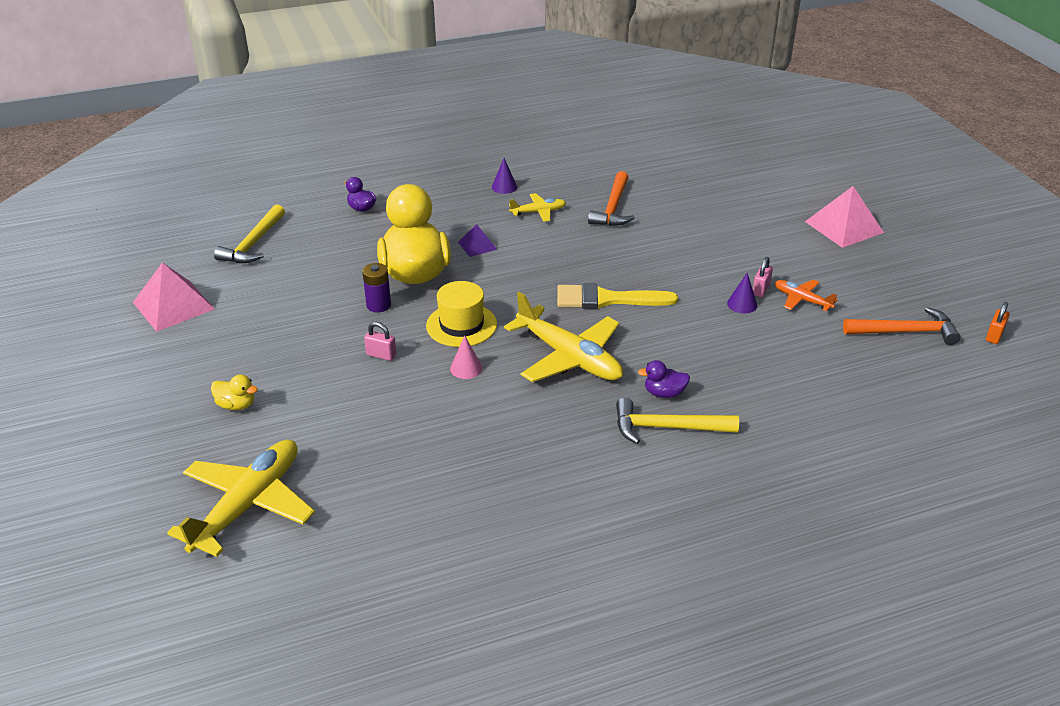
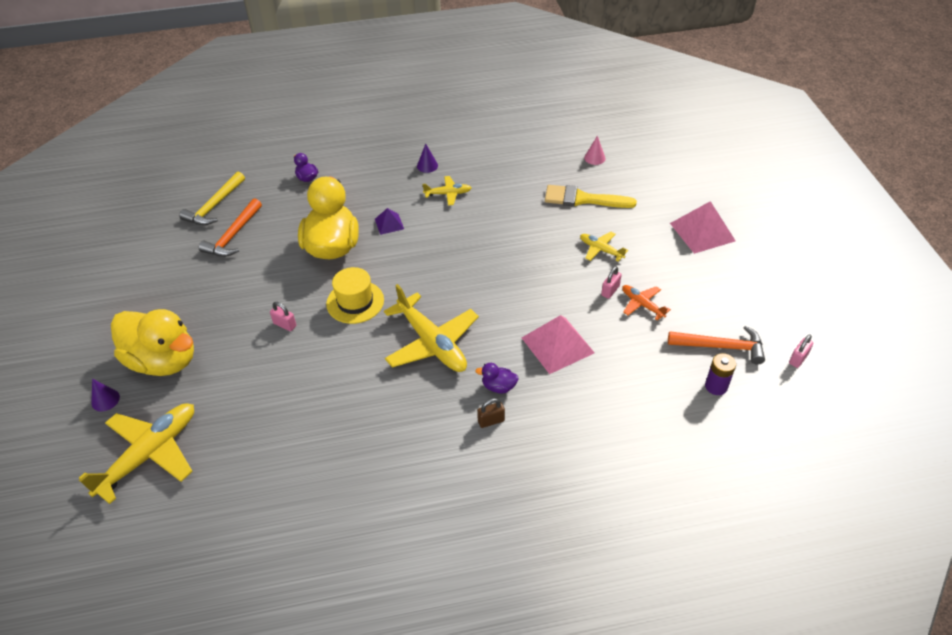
camera: 10 degrees right, 10 degrees up
pink pyramid [133,262,215,332] -> pink pyramid moved to [522,315,595,374]
yellow duck [211,374,258,410] -> yellow duck [111,309,194,376], size x2.49
purple battery [362,263,391,312] -> purple battery moved to [705,353,736,395]
pink cone [450,336,483,379] -> pink cone moved to [584,136,606,165]
yellow brush [557,283,678,309] -> yellow brush moved to [545,185,637,208]
orange hammer [588,171,635,226] -> orange hammer moved to [199,198,262,257]
yellow hammer [616,398,739,444] -> brown padlock [477,398,505,428]
purple cone [727,273,757,313] -> purple cone moved to [91,379,120,411]
orange padlock [986,302,1010,344] -> pink padlock [789,334,813,368]
none -> yellow plane [580,232,628,261]

